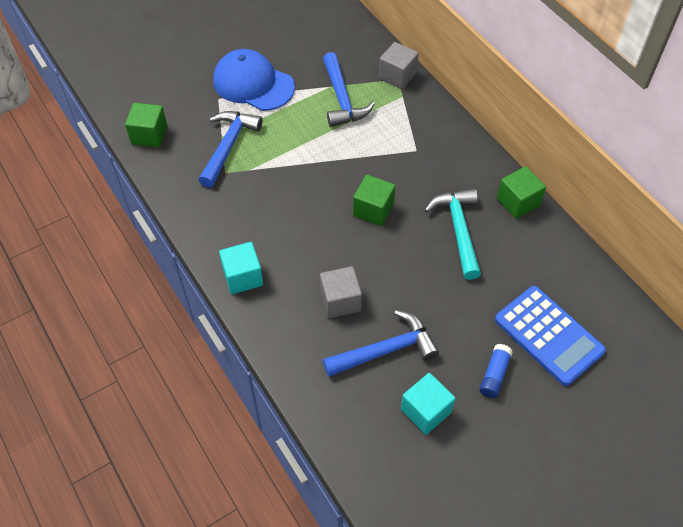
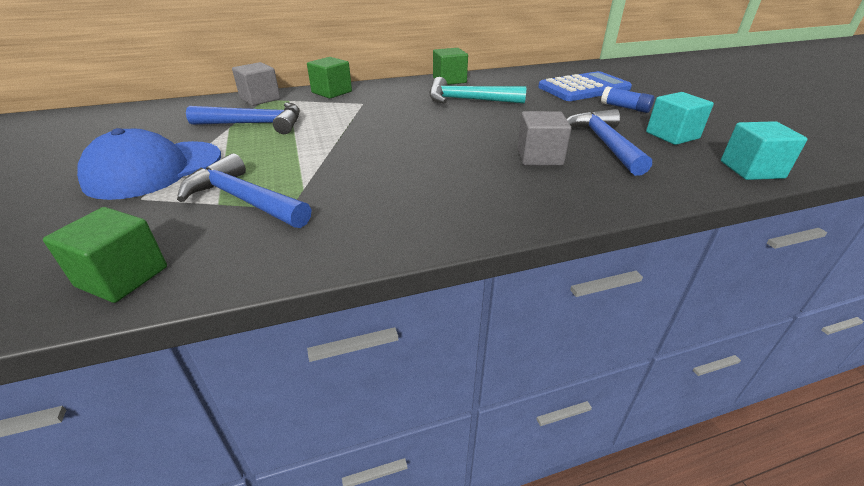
camera: 75 degrees left, 20 degrees down
turquoise cube [219,242,263,294] -> turquoise cube moved to [721,121,808,180]
green cube [353,175,395,226] -> green cube moved to [307,57,352,98]

